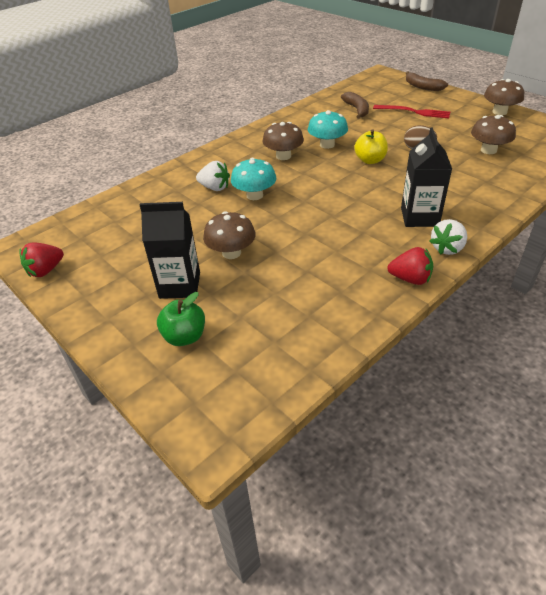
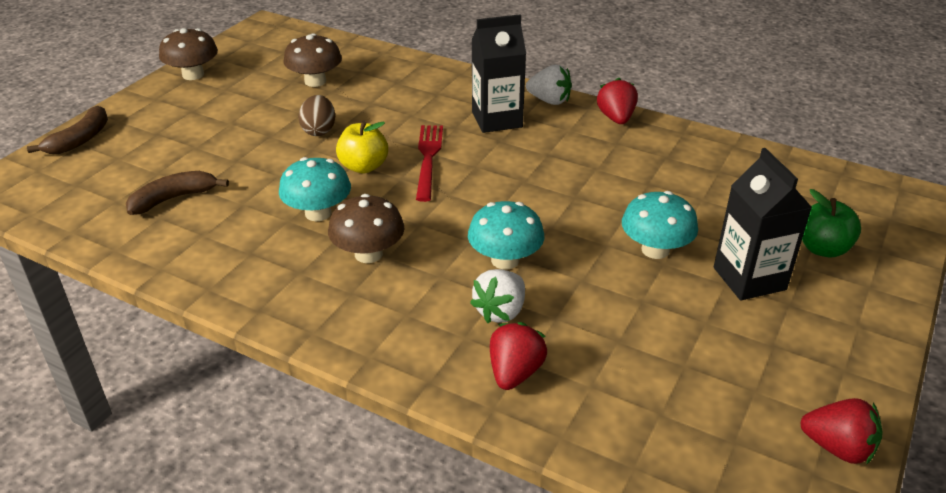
camera: 110 degrees left, 5 degrees down
white strawberry [196,161,230,191] -> white strawberry turned 150 degrees counterclockwise [470,269,525,323]
brown mushroom [203,211,256,259] -> turquoise mushroom [622,191,698,259]
red fork [373,105,450,119] -> red fork moved to [416,125,443,202]
none -> red strawberry [490,322,547,390]

